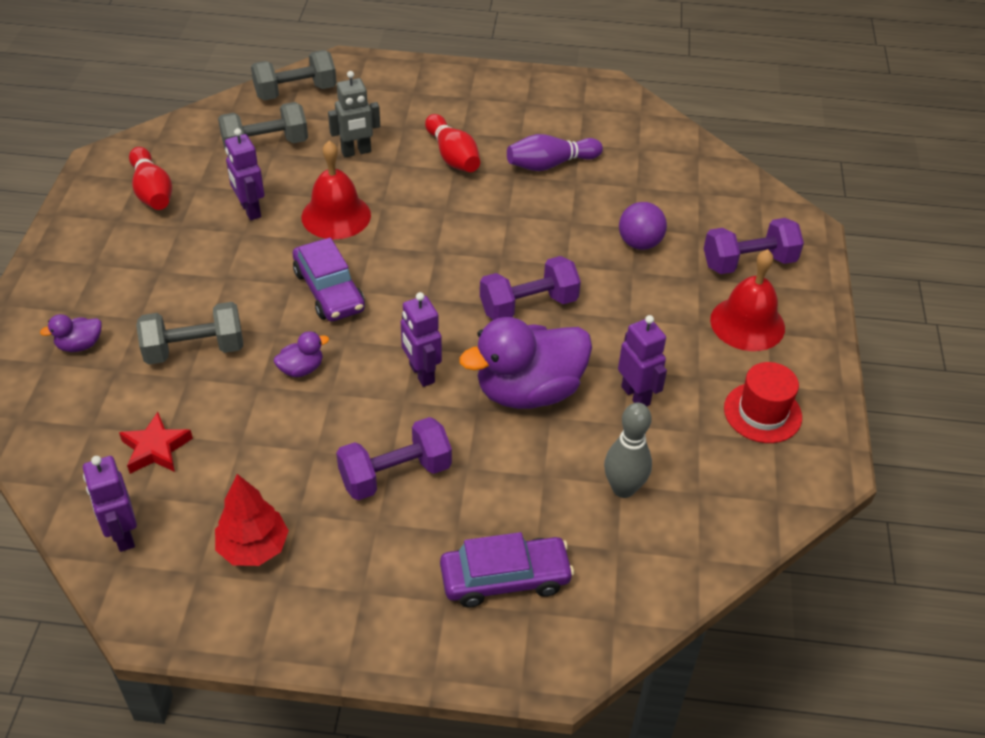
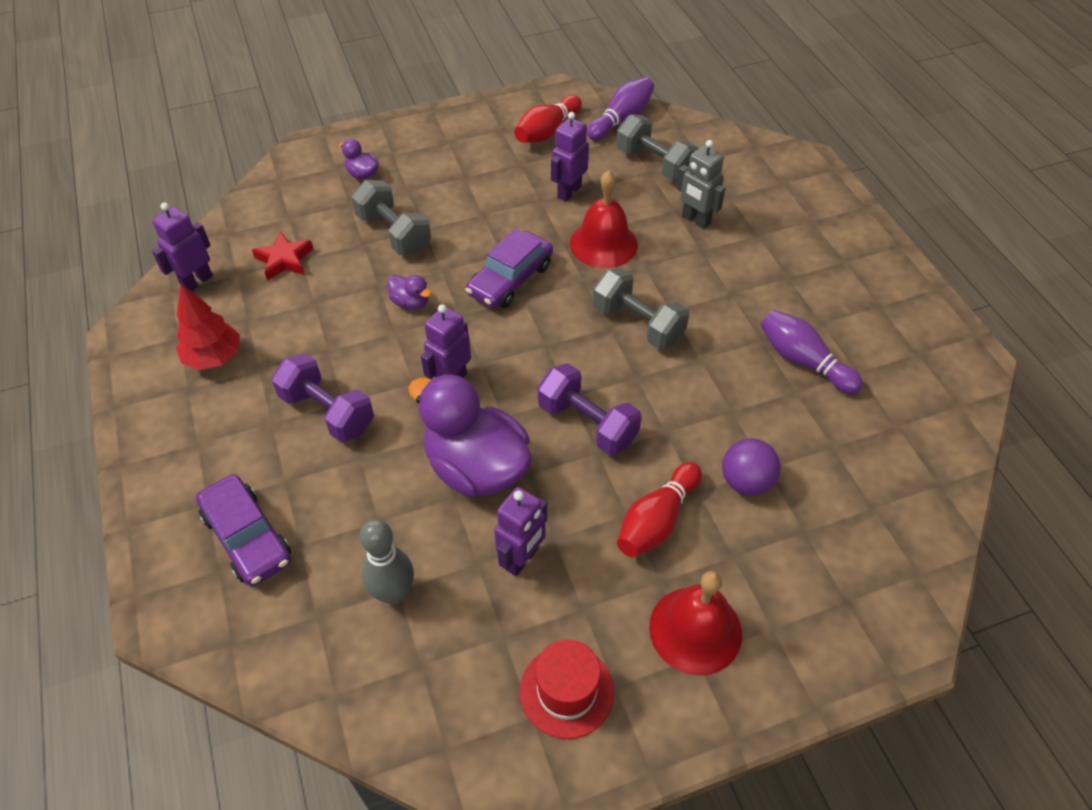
camera: 65 degrees right, 5 degrees up
grey dumbbell [251,50,337,101] -> grey dumbbell moved to [593,268,689,349]
red bowling pin [425,114,480,172] -> red bowling pin moved to [617,462,702,557]
purple dumbbell [704,218,804,274] -> none
none -> purple bowling pin [587,77,654,141]

